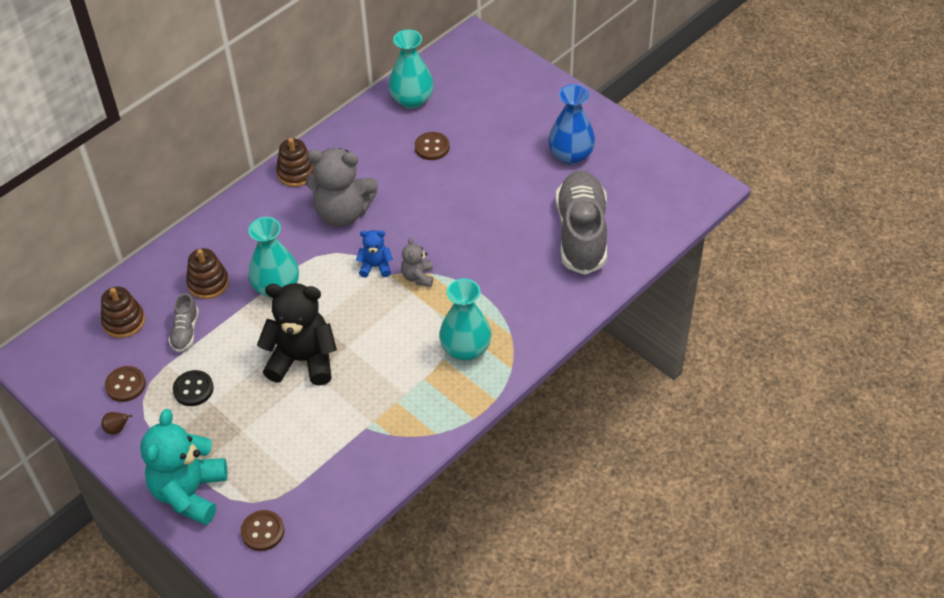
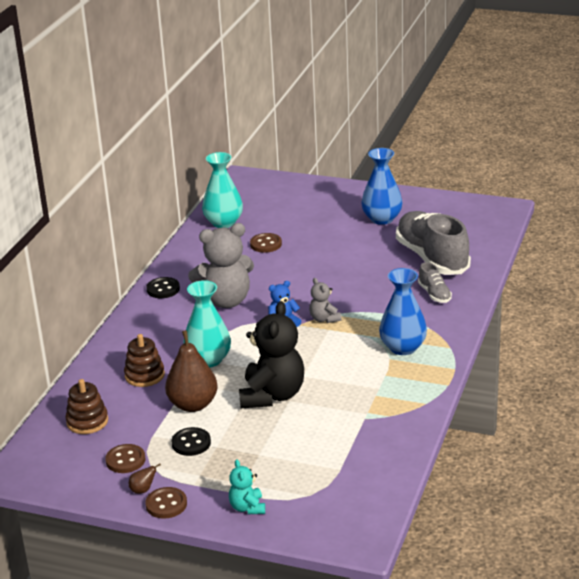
camera: 25 degrees left, 20 degrees down
turquoise teddy bear [140,409,227,525] -> turquoise teddy bear [229,459,265,514], size x0.49
grey shoe [169,293,199,352] -> grey shoe moved to [418,262,452,303]
brown button [241,510,284,551] -> brown button moved to [145,487,187,519]
black teddy bear [257,283,337,386] -> black teddy bear turned 120 degrees clockwise [239,301,304,408]
brown stacking toy [276,138,314,187] -> black button [146,277,180,298]
turquoise vase [439,278,491,360] -> blue vase [379,268,427,355]
none -> brown pear [165,330,218,412]

